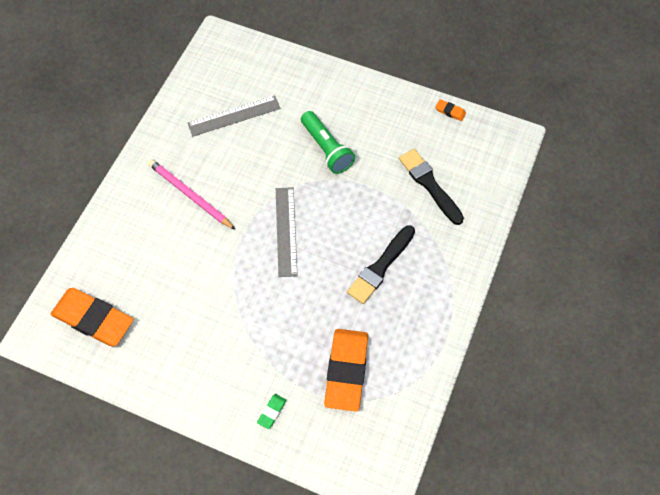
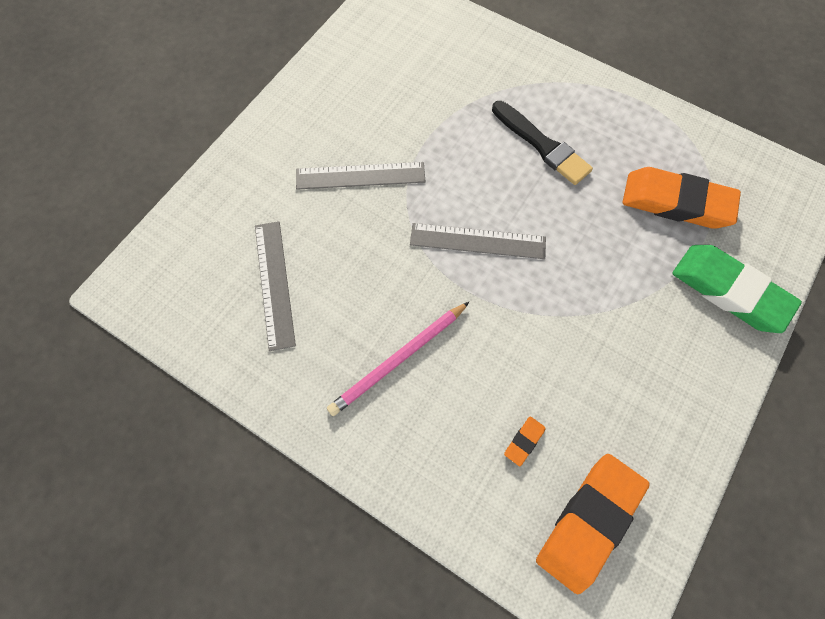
camera: 80 degrees left, 5 degrees up
green eraser [257,394,287,429] -> green eraser [672,245,802,333], size x2.46
green flashlight [301,111,355,174] -> grey ruler [296,162,425,190]
black brush [399,149,464,225] -> none
orange eraser [435,99,466,121] -> orange eraser moved to [504,416,546,466]

